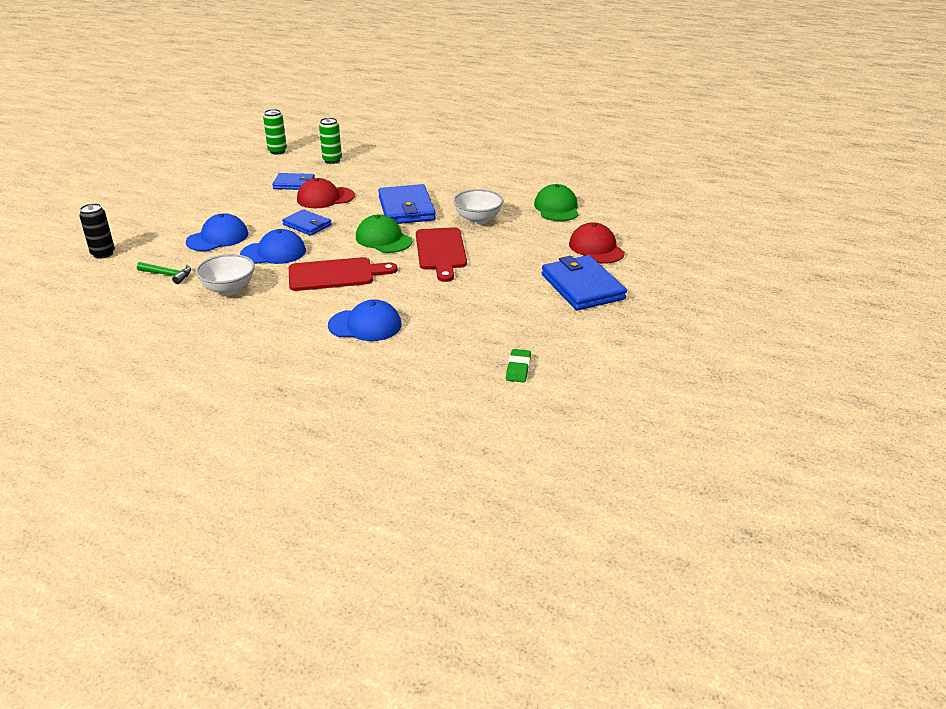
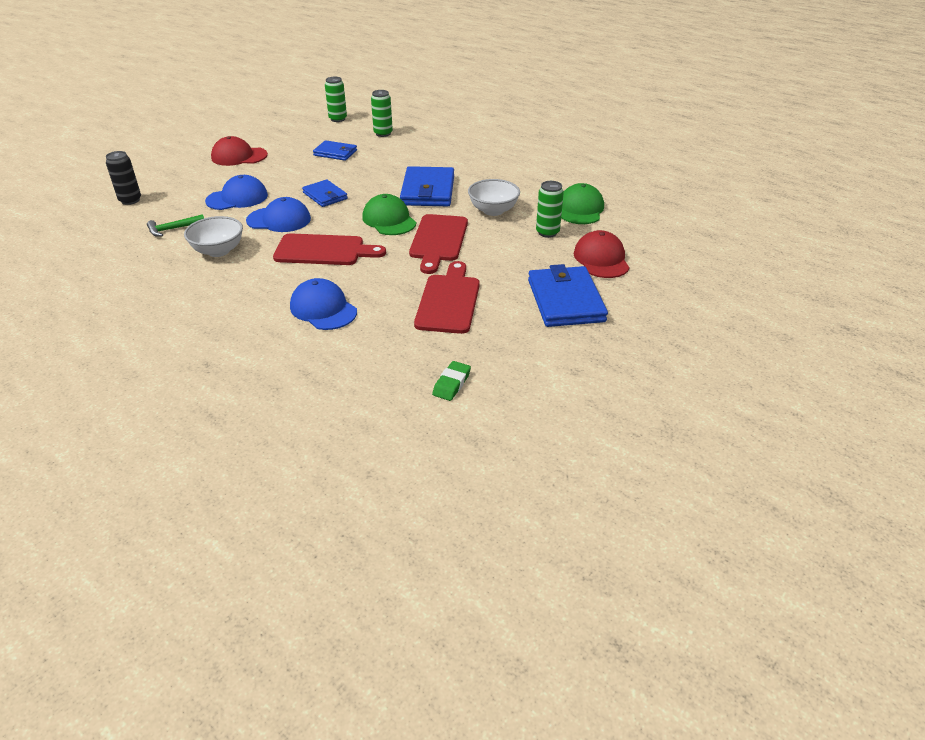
camera: 15 degrees right, 5 degrees up
green hammer [137,262,191,284] -> green hammer turned 120 degrees clockwise [147,214,204,237]
red cap [297,178,355,208] -> red cap moved to [211,136,268,166]
blue cap [328,299,402,341] -> blue cap turned 150 degrees counterclockwise [290,278,357,330]
none -> red cutting board [414,261,480,334]
none -> green can [536,181,564,238]

